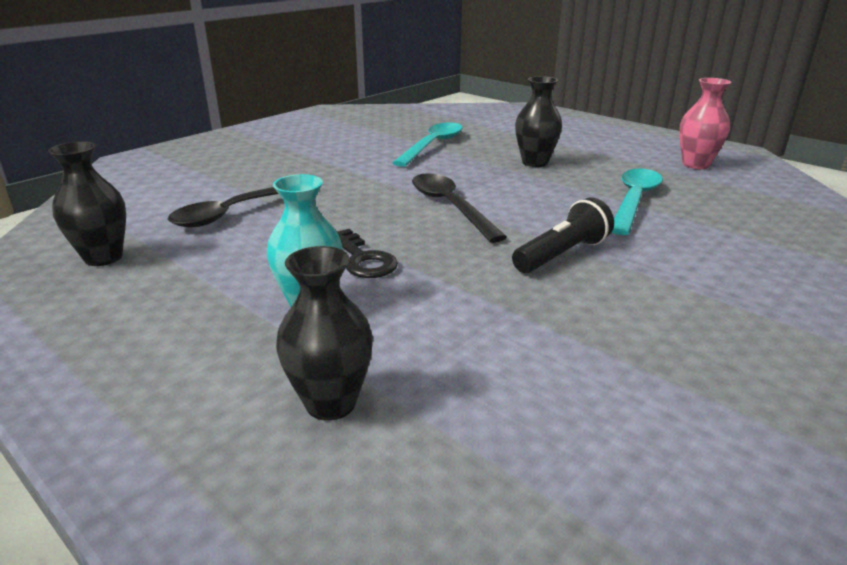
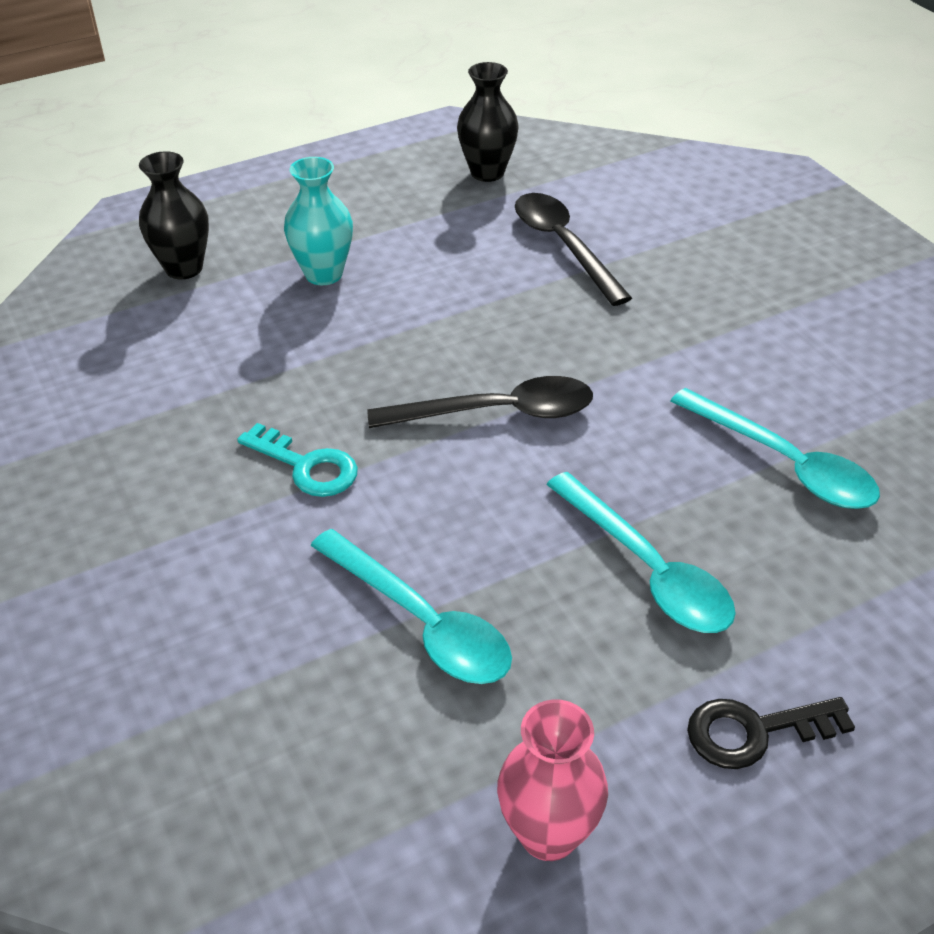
camera: 110 degrees right, 15 degrees up
black key [336,229,398,278] -> black key moved to [687,697,855,769]
black flashlight [512,197,614,273] -> turquoise key [237,423,358,497]
black vase [515,76,562,167] -> turquoise spoon [546,472,736,633]

